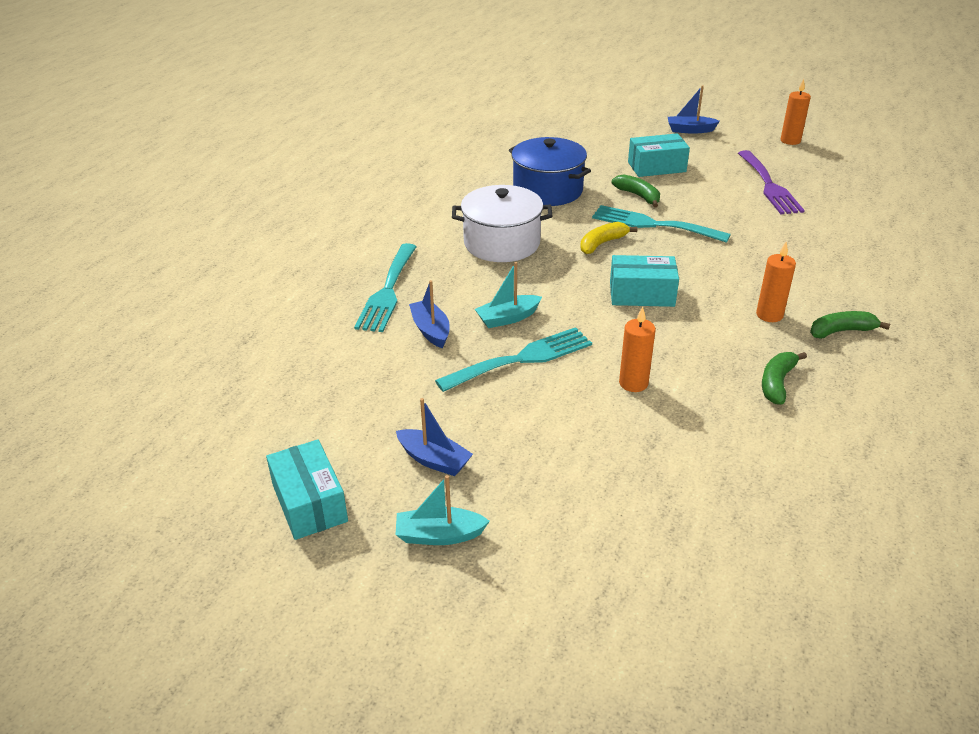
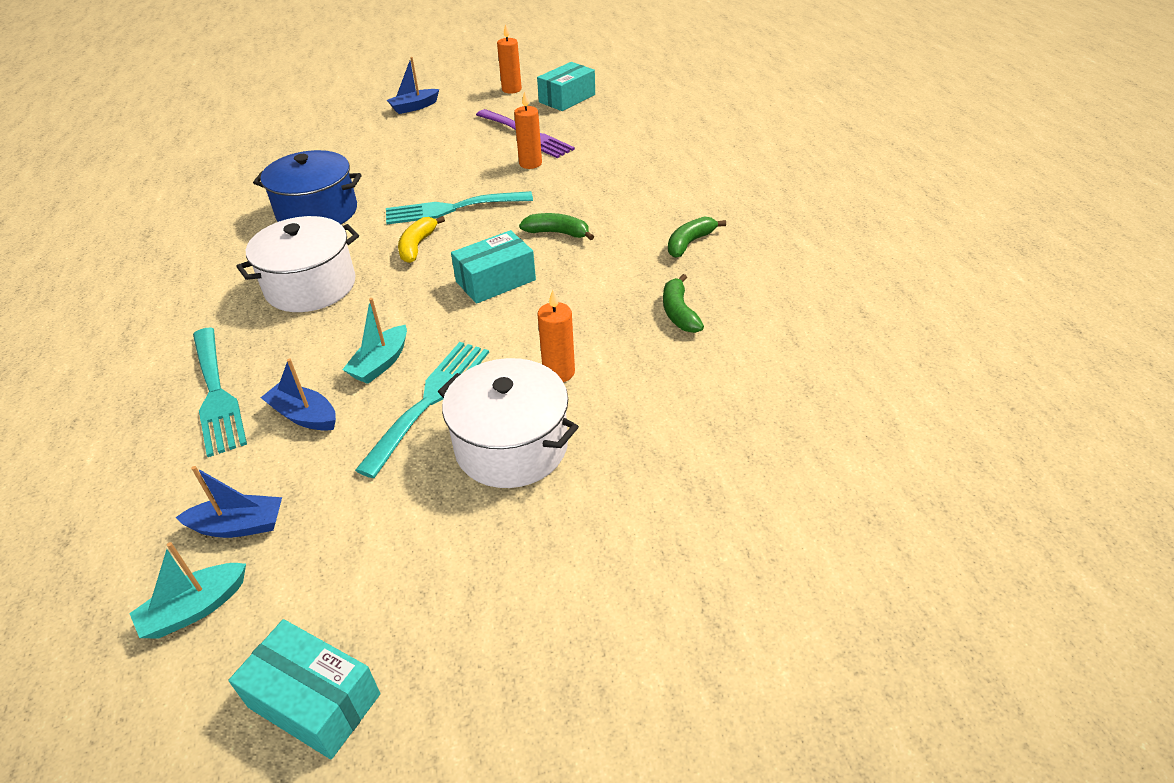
camera: 35 degrees left, 5 degrees up
blue boat [396,398,473,476] -> blue boat moved to [176,466,282,538]
turquoise boat [396,475,490,545] -> turquoise boat moved to [129,542,246,639]
green banana [612,174,660,207] -> green banana moved to [519,213,594,240]
turquoise box [628,133,690,177] -> turquoise box moved to [537,62,595,111]
orange candle [756,242,796,322] -> orange candle moved to [514,91,542,169]
none -> white pot [438,358,579,488]

